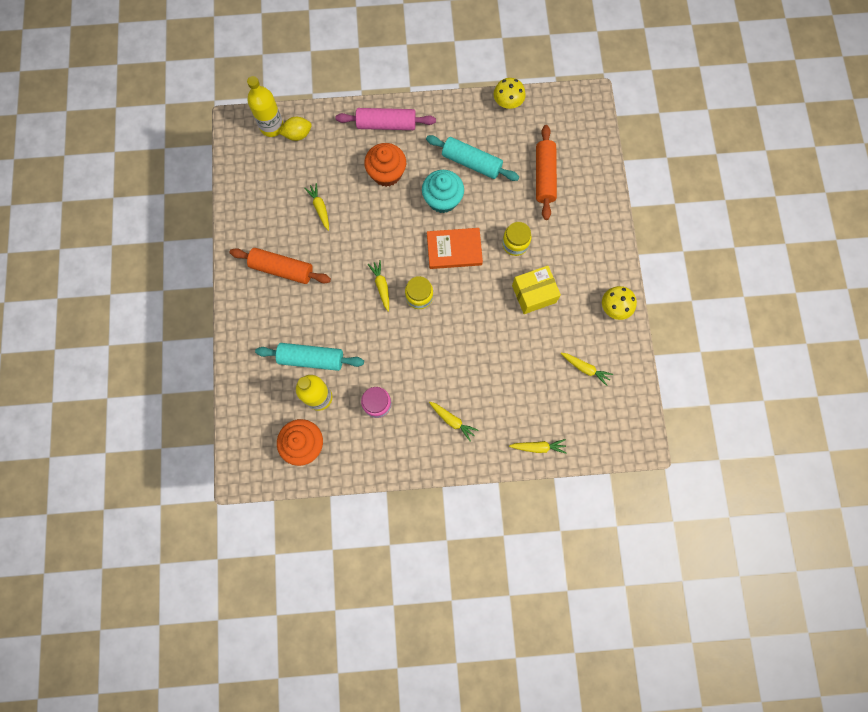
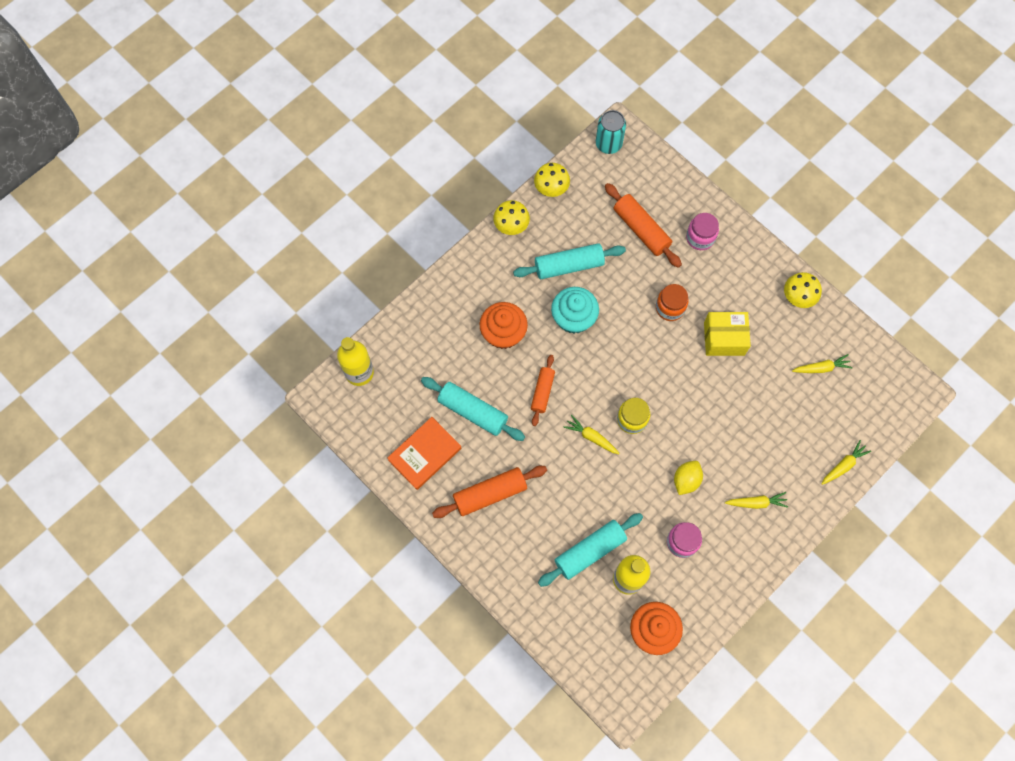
camera: 40 degrees left, 5 degrees down
yellow lemon [280,117,312,141] -> yellow lemon moved to [674,461,703,495]
yellow carrot [305,183,329,231] -> turquoise rolling pin [421,377,525,441]
pink rolling pin [336,108,436,130] -> none
orange book [427,228,483,269] -> orange book moved to [387,417,461,490]
yellow jar [502,222,531,256] -> orange jar [656,284,689,321]
yellow box [512,266,561,314] -> yellow box turned 60 degrees clockwise [704,312,751,356]
none -> yellow mushroom [493,200,530,235]
none -> orange rolling pin [531,355,555,426]
none -> turquoise can [596,110,626,154]
none -> pink jar [686,213,719,250]

